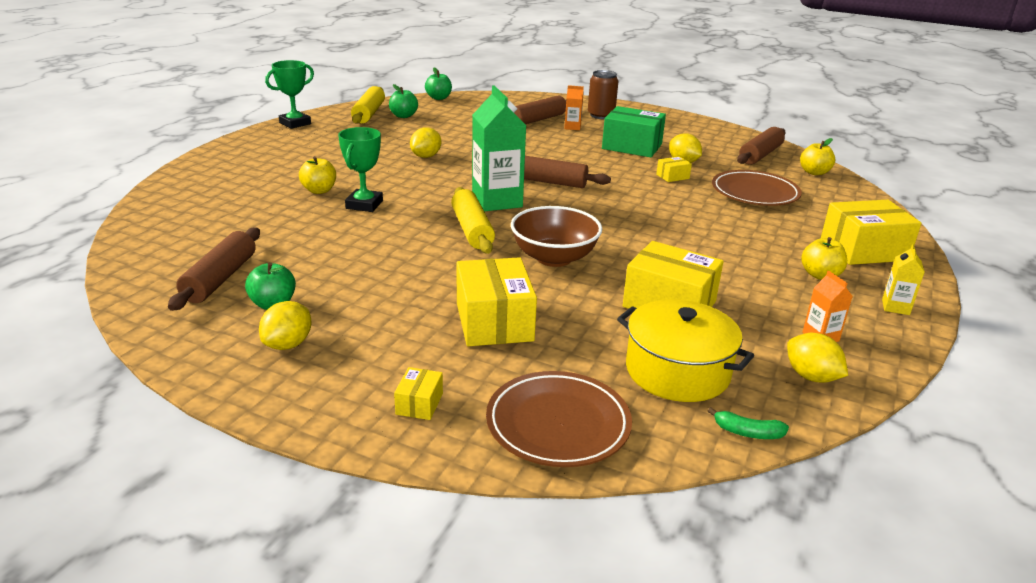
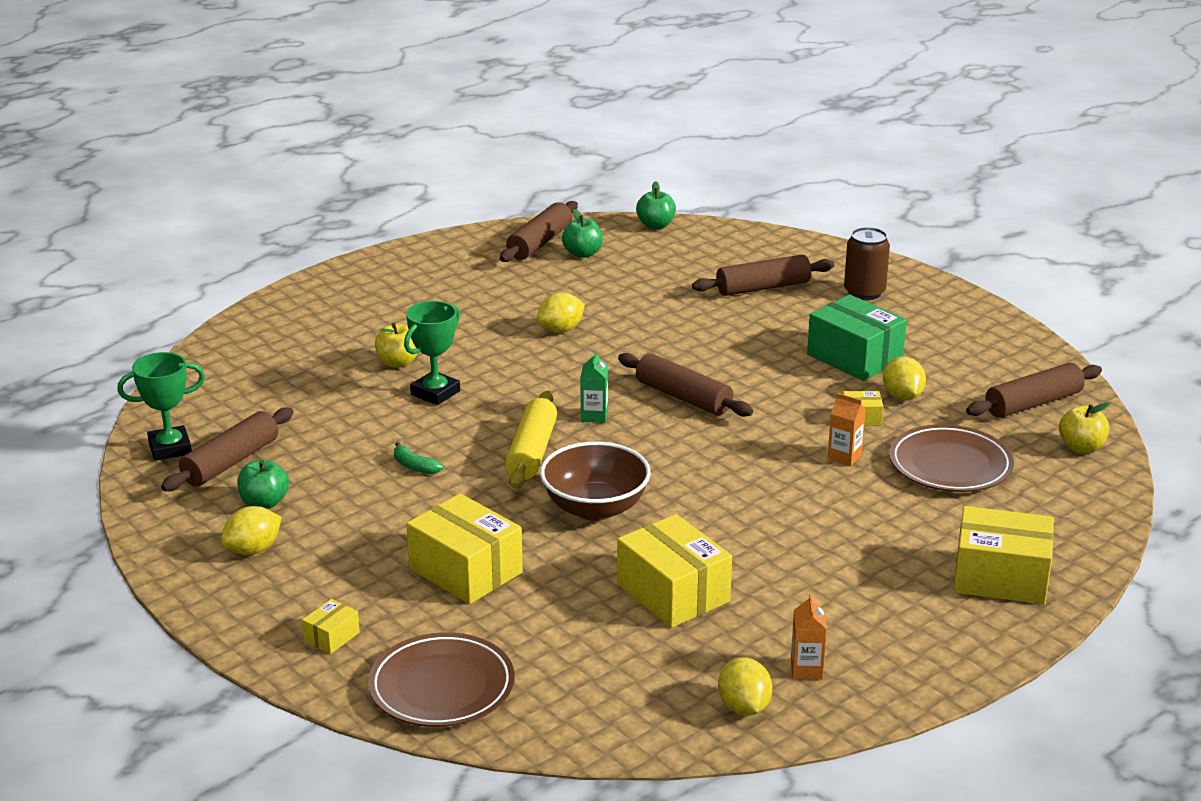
camera: 25 degrees right, 0 degrees up
green trophy [265,60,314,129] -> green trophy moved to [117,352,205,461]
yellow rolling pin [351,86,385,124] -> brown rolling pin [500,201,578,262]
yellow box [457,257,537,346] -> yellow box turned 60 degrees counterclockwise [407,493,523,604]
green carton [472,85,526,211] -> green carton [580,351,608,423], size x0.47
orange carton [564,85,584,130] -> orange carton moved to [828,393,866,466]
yellow pot [617,300,754,402] -> none
green banana [708,407,789,439] -> green banana moved to [394,442,443,474]
yellow apple [801,237,847,280] -> none
yellow carton [882,244,925,315] -> none

